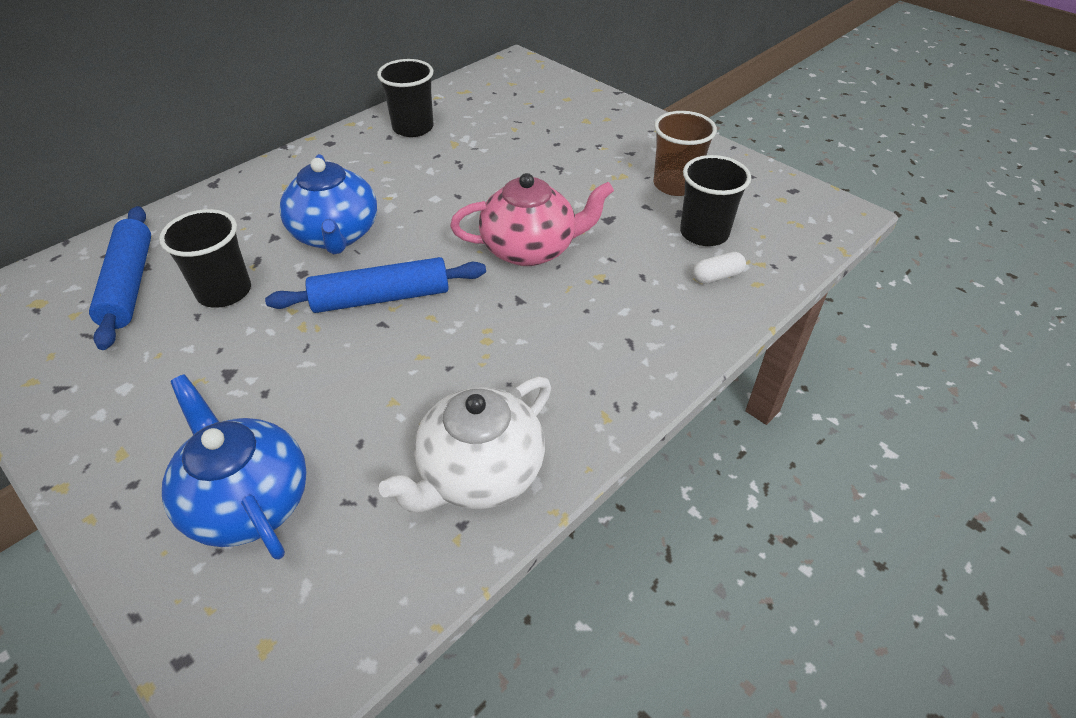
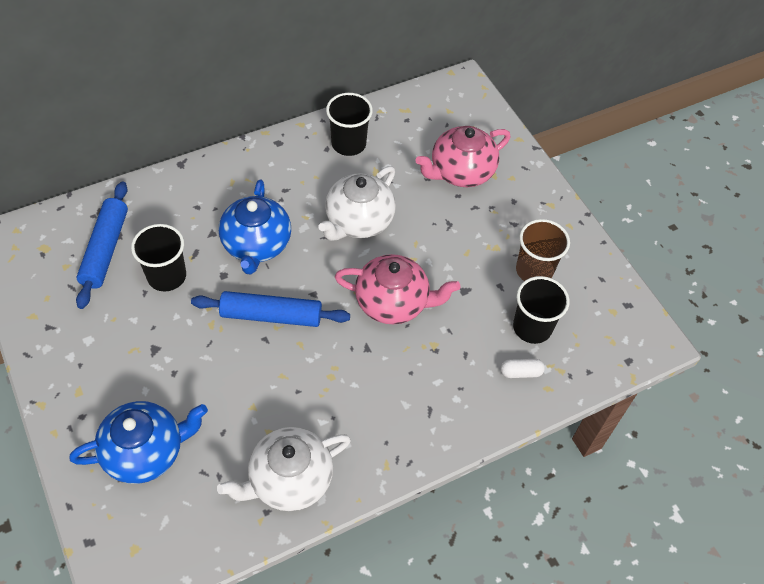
camera: 15 degrees right, 10 degrees up
blue teapot [162,375,307,559] -> blue teapot turned 90 degrees clockwise [69,401,208,484]
none -> white teapot [318,166,396,241]
none -> pink teapot [416,126,510,187]

